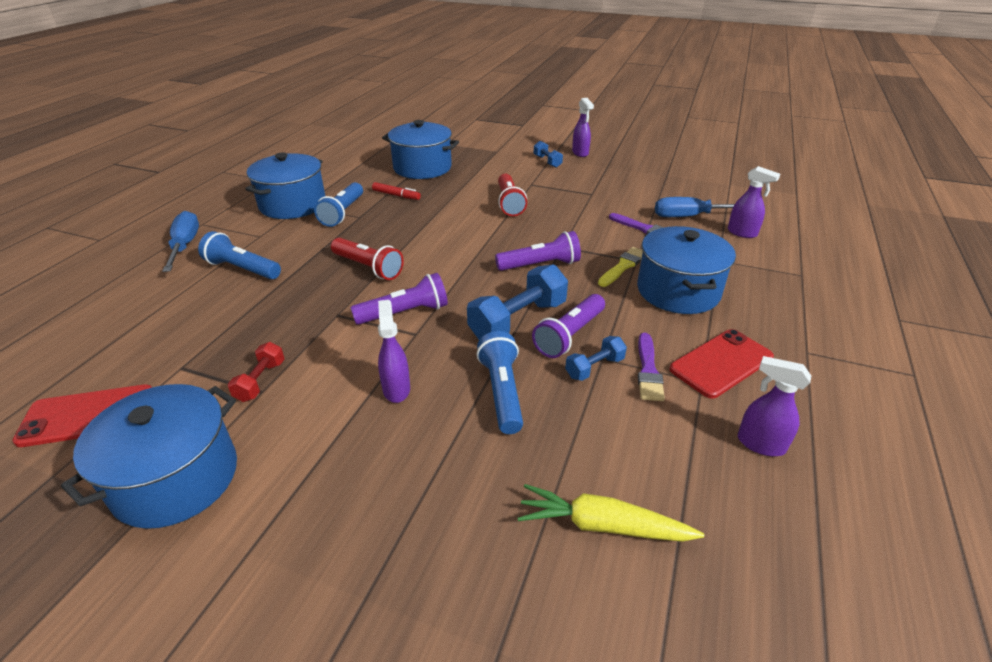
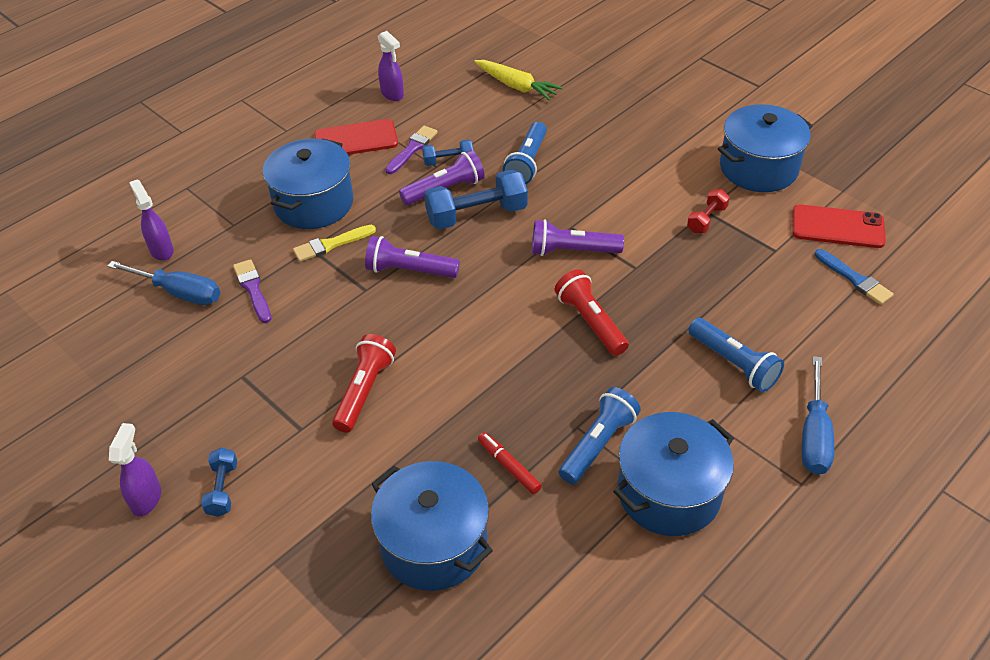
camera: 155 degrees left, 10 degrees up
purple spray bottle [378,300,410,403] -> none
none -> blue brush [815,249,894,305]

